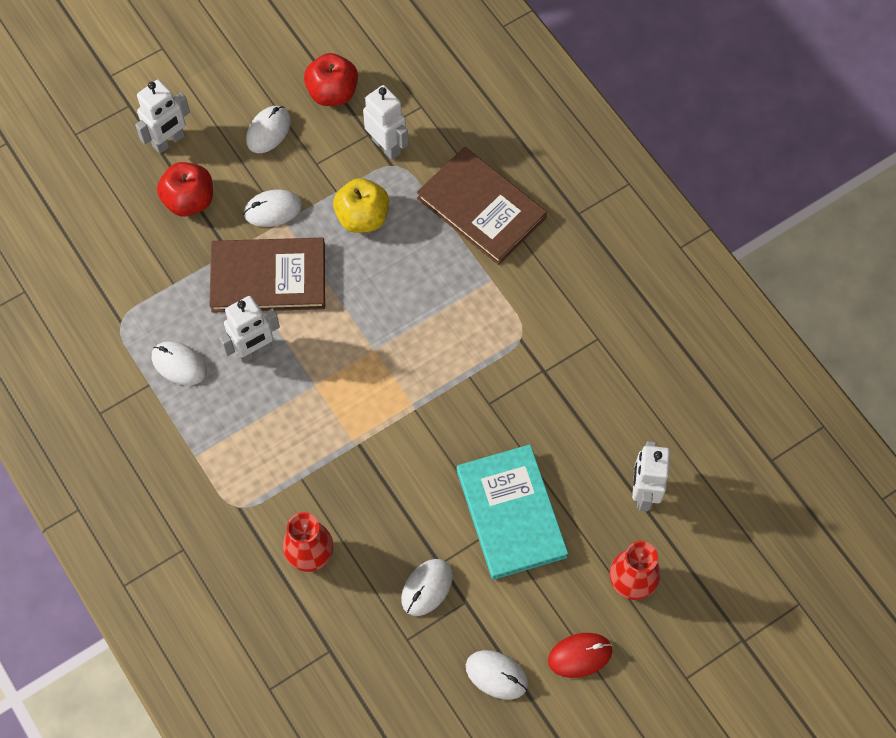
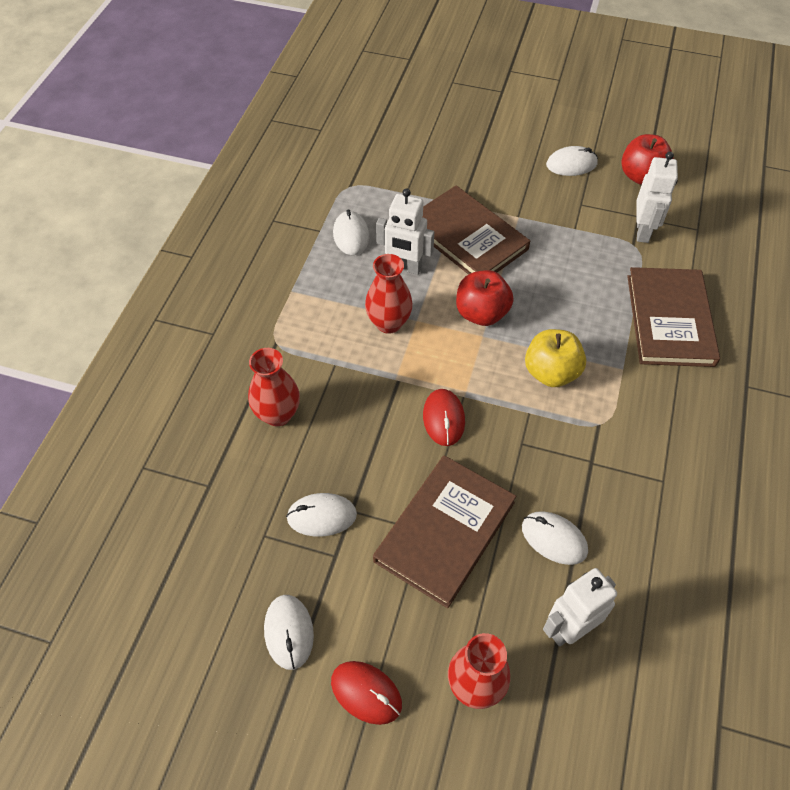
camera: 50 degrees right, 10 degrees down
white robot [135,80,190,154] -> none
red apple [157,162,213,217] -> red apple moved to [456,270,514,326]
white mouse [243,190,302,227] -> white mouse moved to [522,511,588,565]
yellow apple [333,178,389,233] -> yellow apple moved to [525,329,586,387]
turquoise book [457,444,568,580] -> brown book [373,455,516,608]
none -> red vase [365,254,413,334]
none -> red mouse [423,389,465,446]

